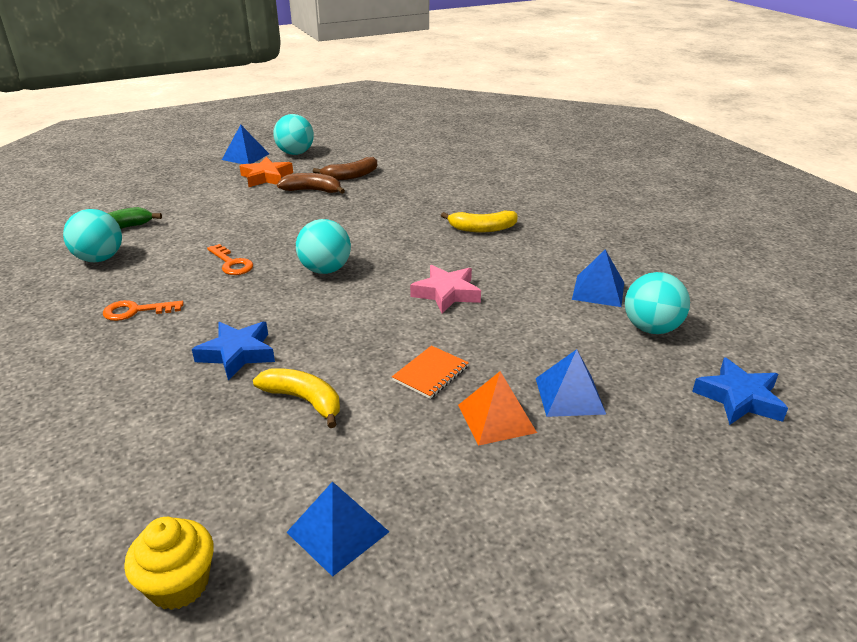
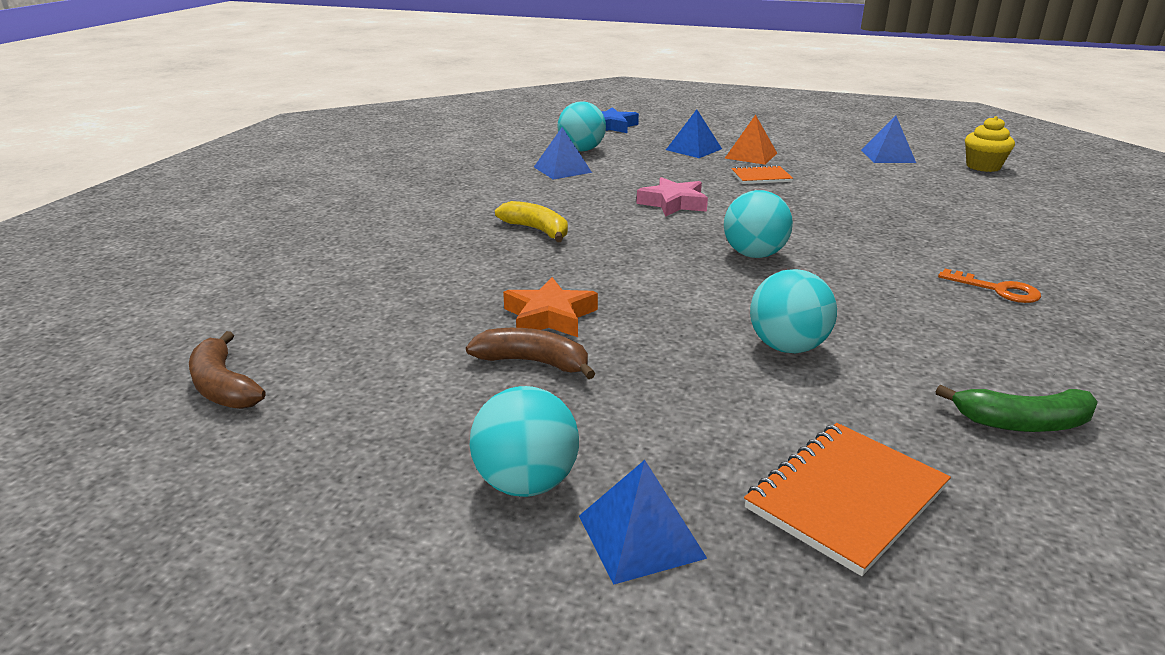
camera: 135 degrees left, 5 degrees down
turquoise ball [63,209,122,262] -> turquoise ball moved to [750,269,837,353]
blue star [192,322,275,380] -> none
orange key [207,244,253,275] -> none
orange star [240,157,293,187] -> orange star moved to [503,277,598,337]
yellow banana [253,368,340,428] -> none
brown banana [277,173,345,194] -> brown banana moved to [189,331,266,409]
none -> orange notebook [744,423,951,576]

